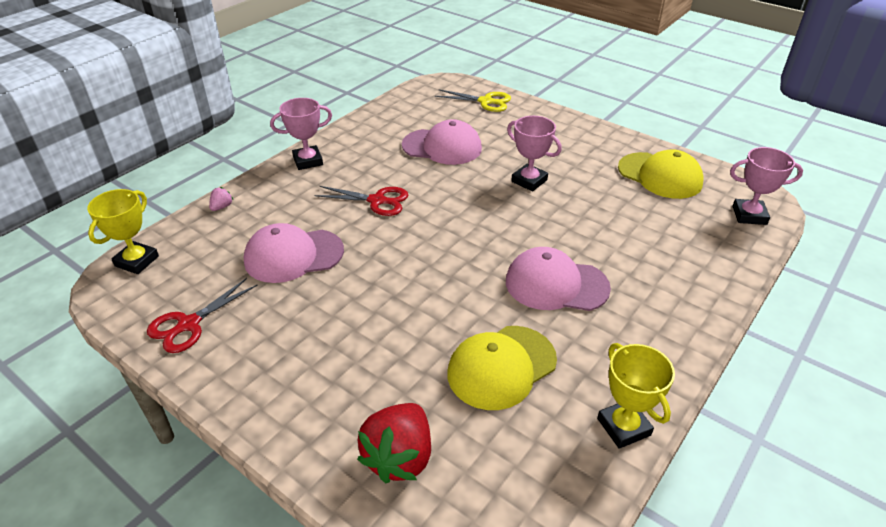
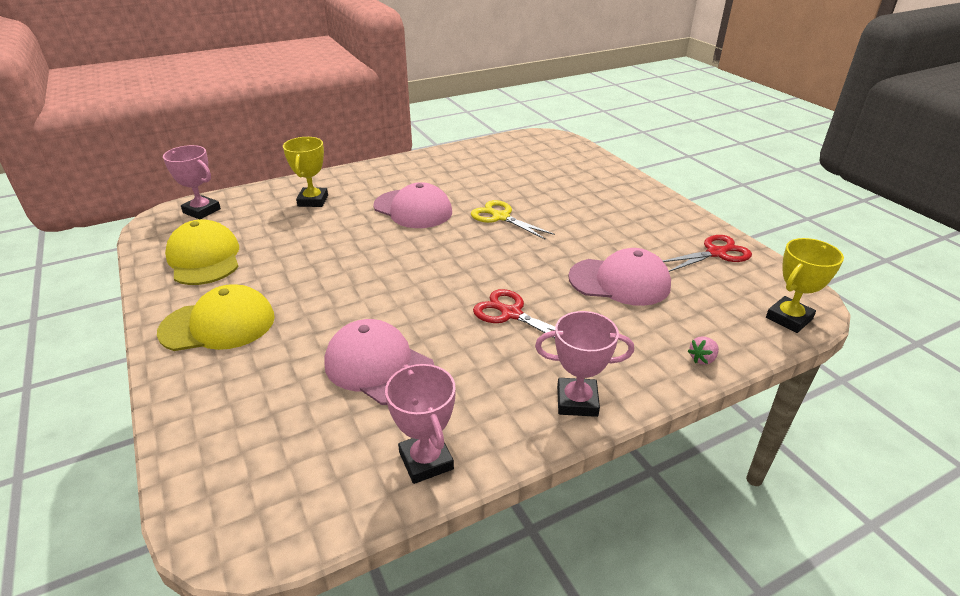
camera: 155 degrees left, 5 degrees down
red strawberry [357,403,431,483] -> none
yellow scissors [435,89,511,112] -> yellow scissors moved to [471,200,555,240]
yellow cap [447,326,557,410] -> yellow cap moved to [157,284,275,351]
pink trophy [507,116,562,191] -> pink trophy moved to [385,364,456,484]
yellow trophy [597,343,675,449] -> yellow trophy moved to [283,137,328,207]

